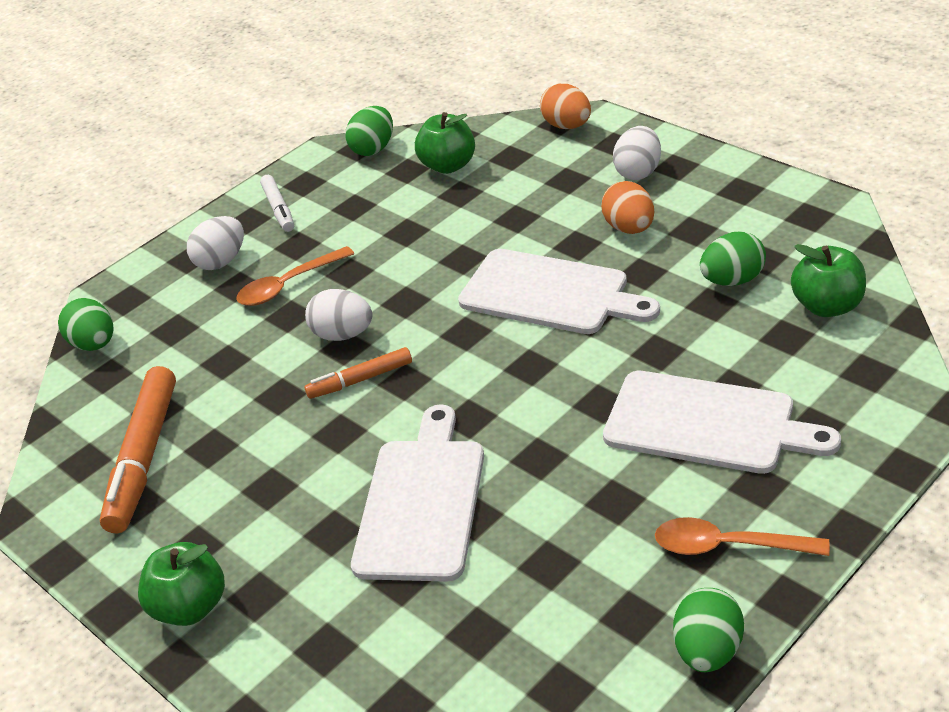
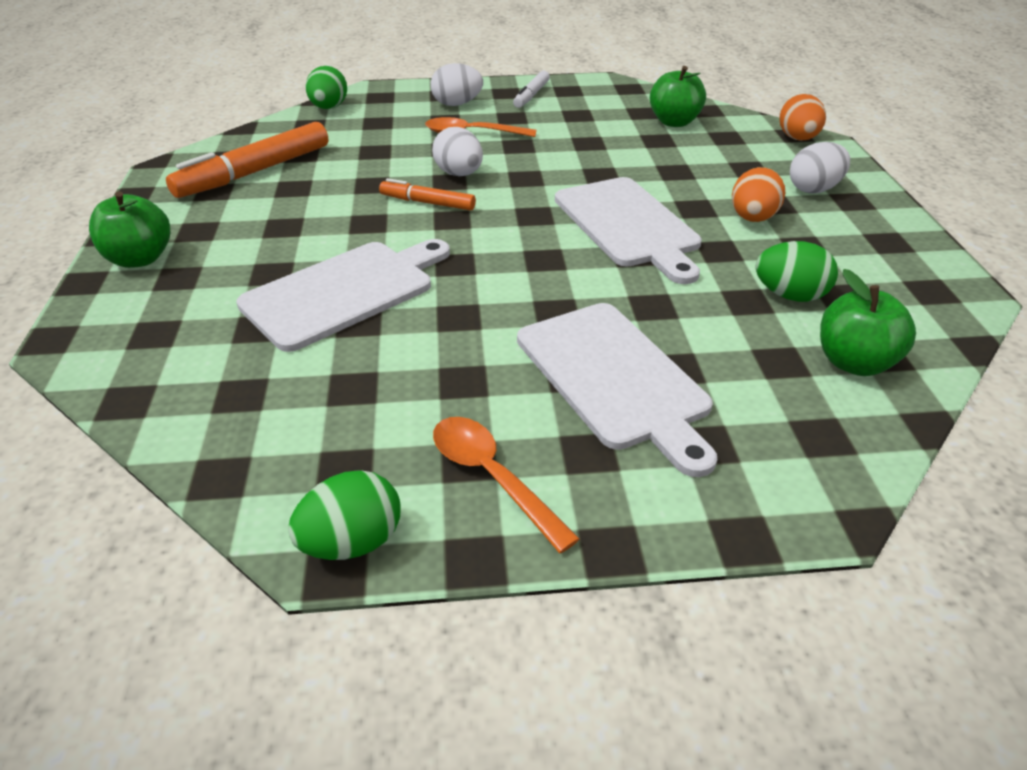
camera: 35 degrees right, 0 degrees up
green egg [345,106,393,156] -> none

